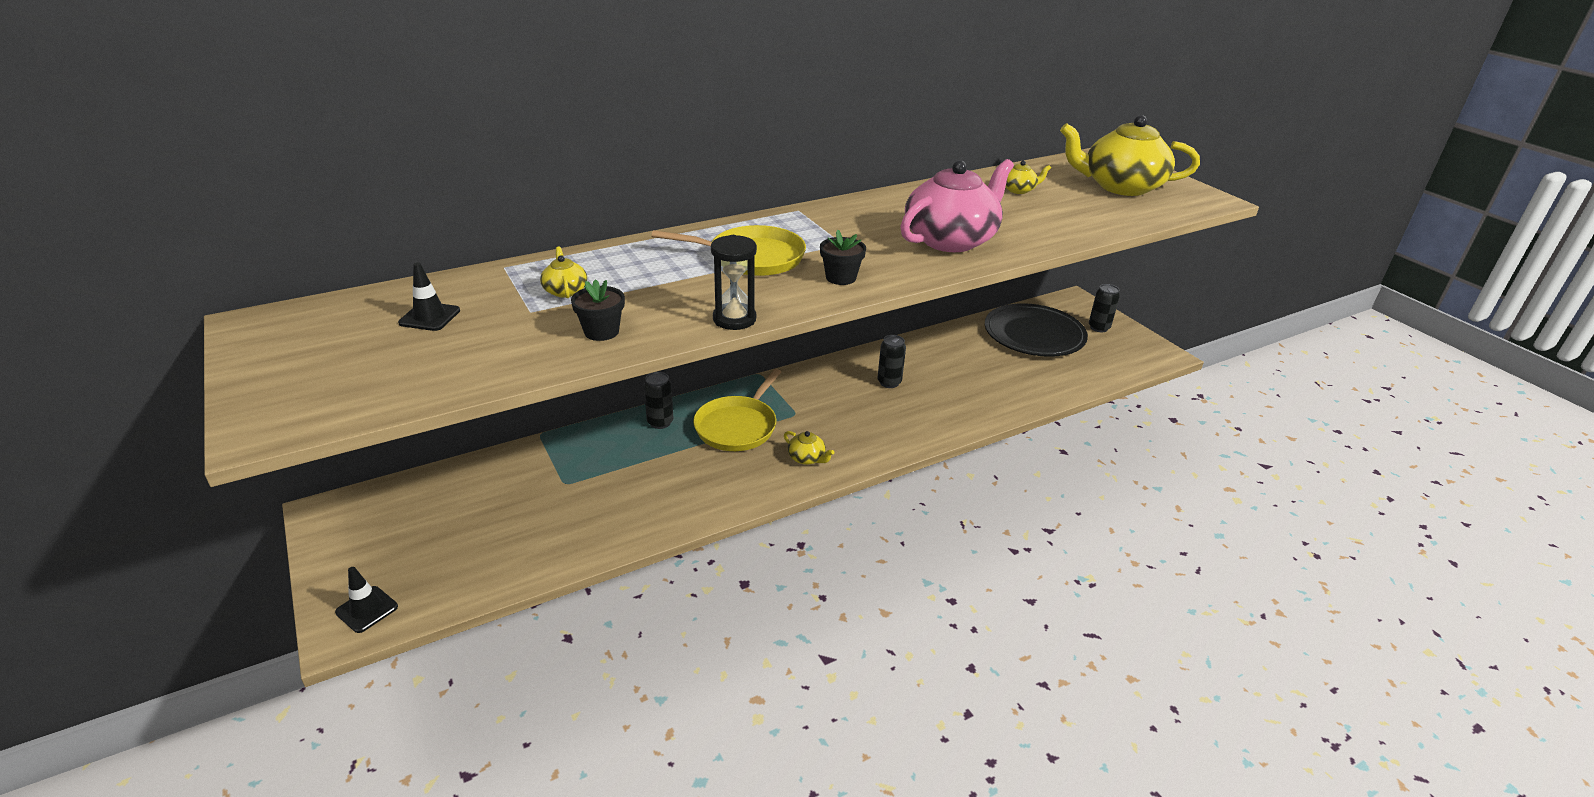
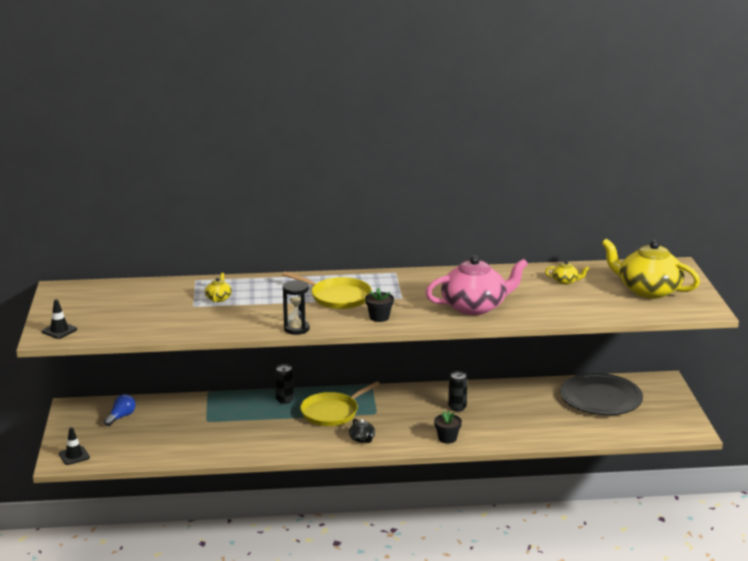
camera: 25 degrees right, 10 degrees down
black traffic cone [398,263,460,331] -> black traffic cone moved to [42,299,77,339]
black flower pot [571,279,625,341] -> black flower pot moved to [434,411,462,444]
yellow teapot [784,431,835,465] -> black teapot [349,419,375,443]
black can [1089,284,1120,332] -> none
none -> blue light bulb [104,394,136,426]

